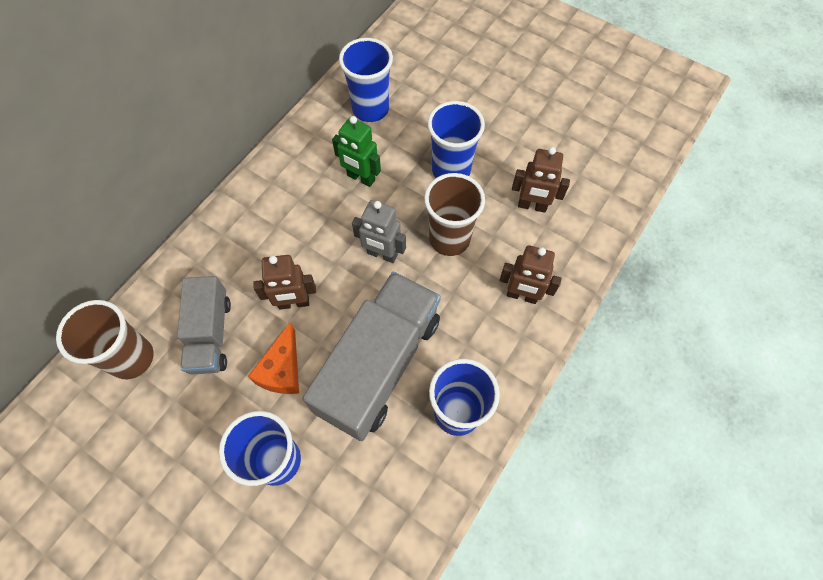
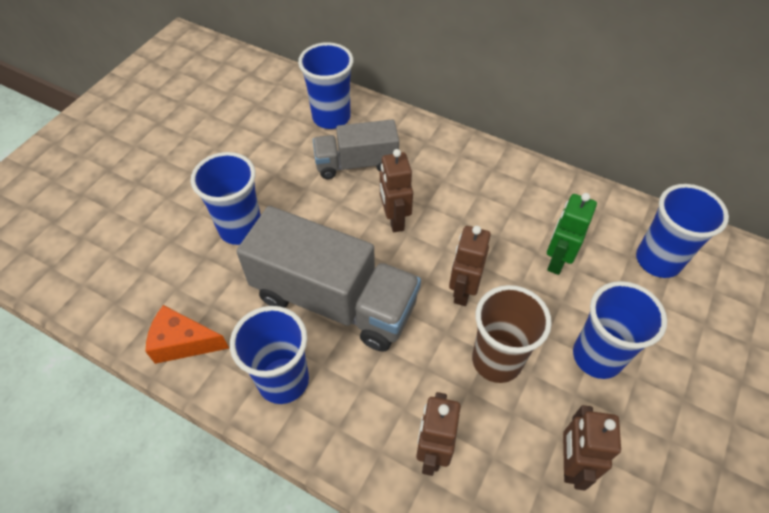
camera: 85 degrees right, 10 degrees down
brown cup [56,300,154,379] -> blue cup [298,42,353,129]
orange cheese [248,322,299,394] -> orange cheese moved to [145,305,229,364]
grey robot [352,200,406,263] -> brown robot [449,226,491,306]

